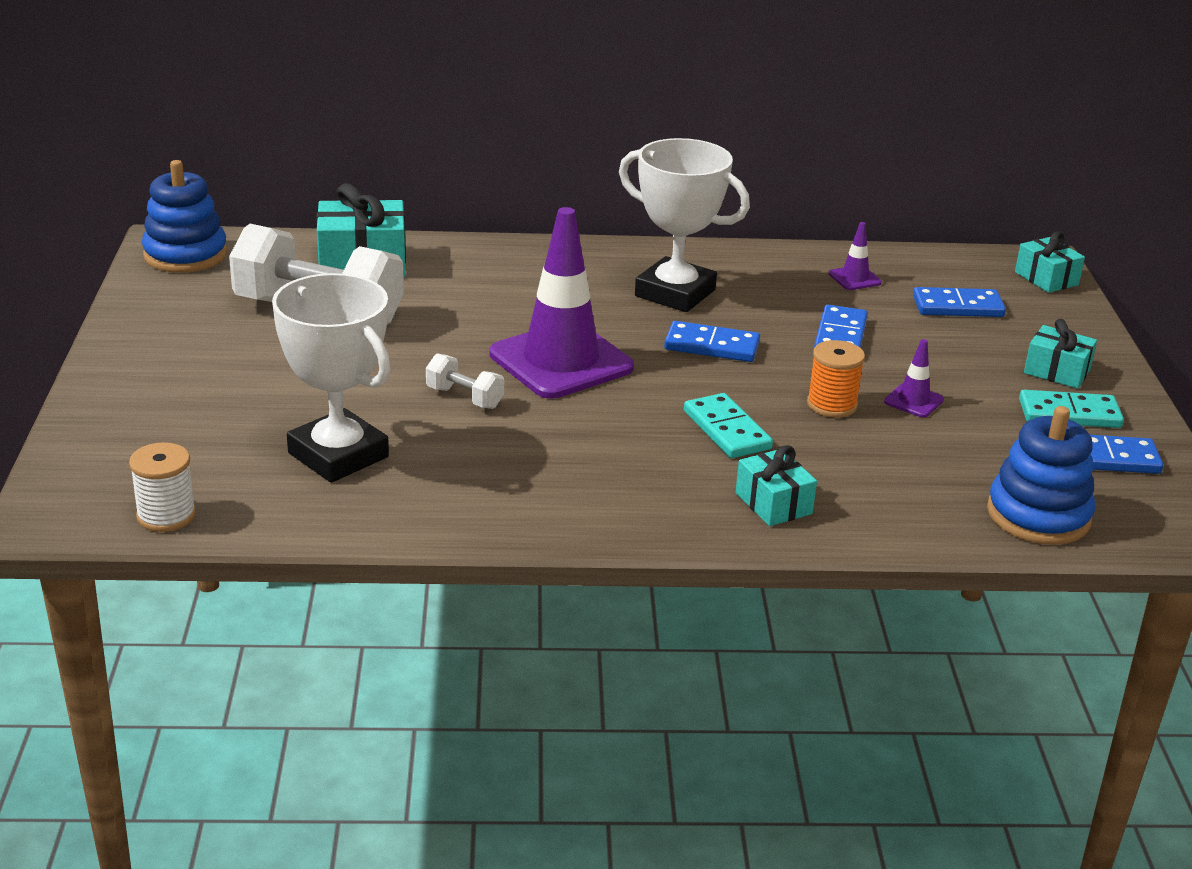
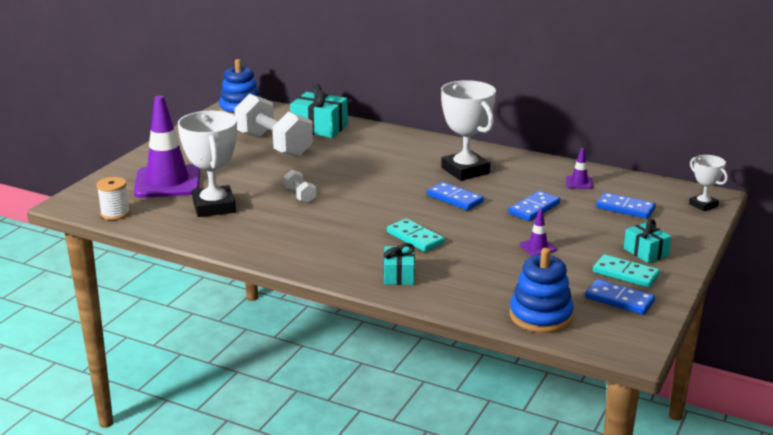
camera: 30 degrees right, 5 degrees down
purple traffic cone [490,207,634,399] -> purple traffic cone moved to [134,95,200,198]
turquoise domino [684,393,773,458] -> turquoise domino turned 45 degrees counterclockwise [387,219,445,252]
orange spool [807,340,865,418] -> none
turquoise gift [1015,232,1085,293] -> white trophy [689,155,728,211]

